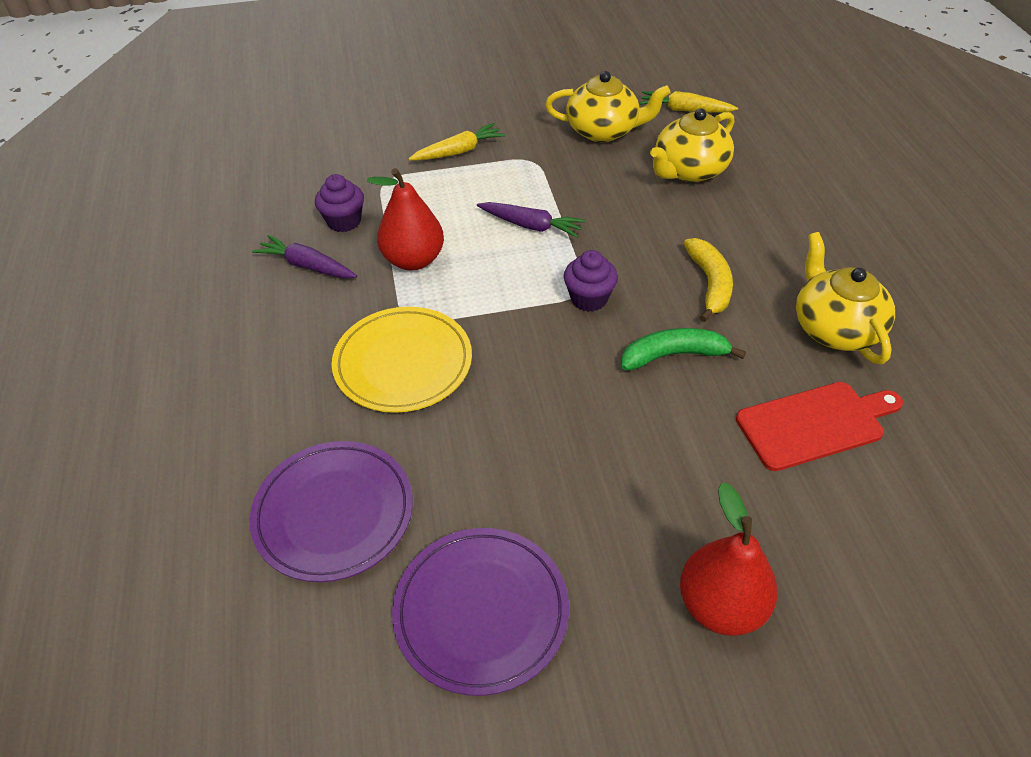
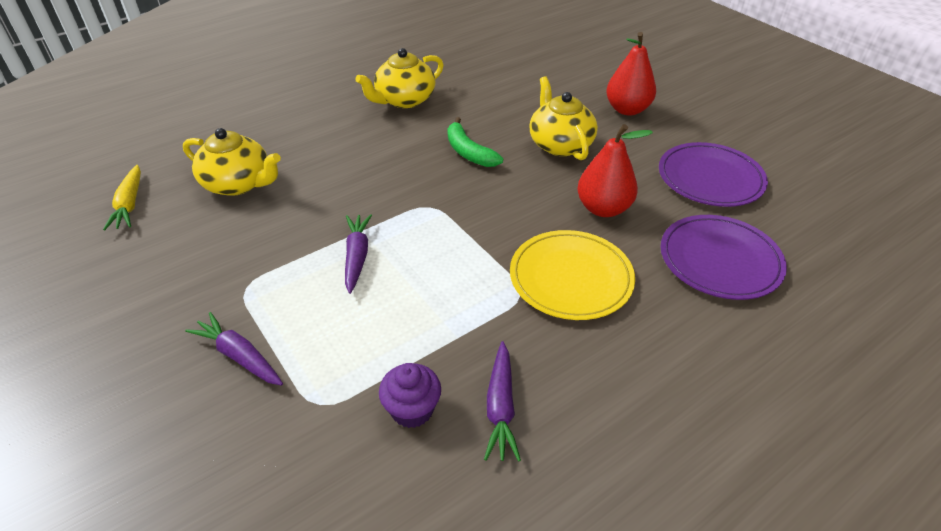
camera: 115 degrees left, 5 degrees down
red pear [367,168,444,270] -> red pear moved to [577,124,653,217]
yellow carrot [408,123,505,160] -> purple carrot [185,312,283,386]
yellow teapot [545,71,671,142] -> yellow teapot moved to [529,76,598,160]
purple cupcake [564,250,618,312] -> none
yellow banana [684,238,733,322] -> none
red cutting board [736,382,903,471] -> none

